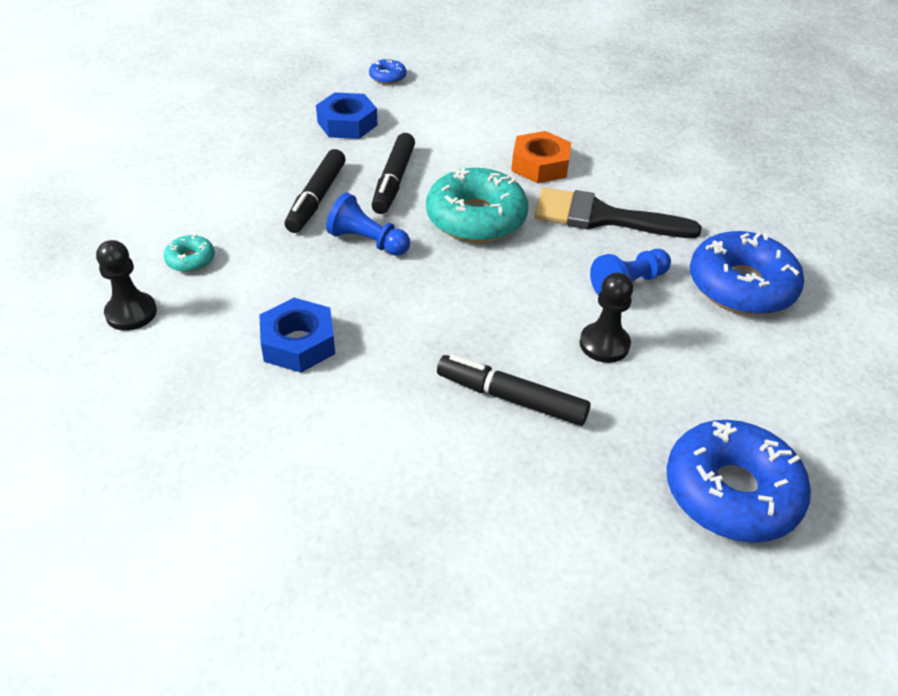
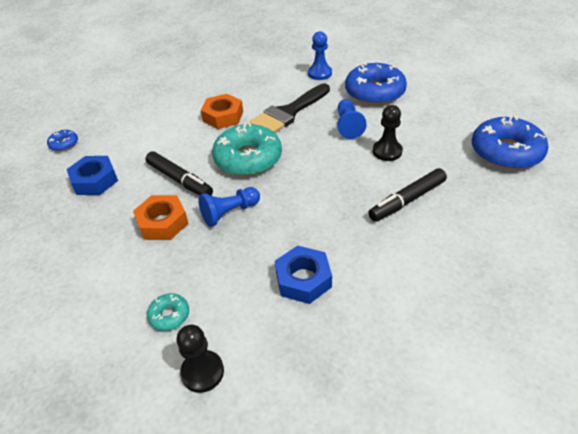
camera: 55 degrees left, 0 degrees up
black marker [285,149,346,233] -> orange nut [133,195,188,240]
none -> blue pawn [308,31,332,80]

